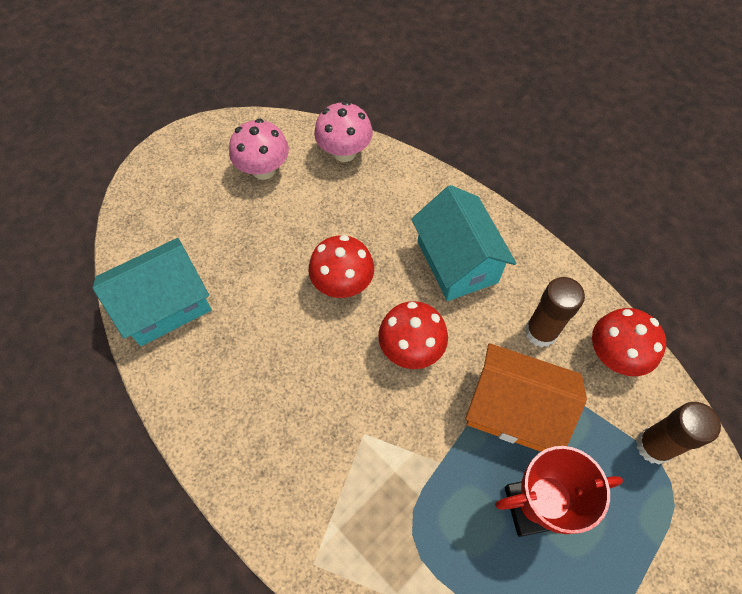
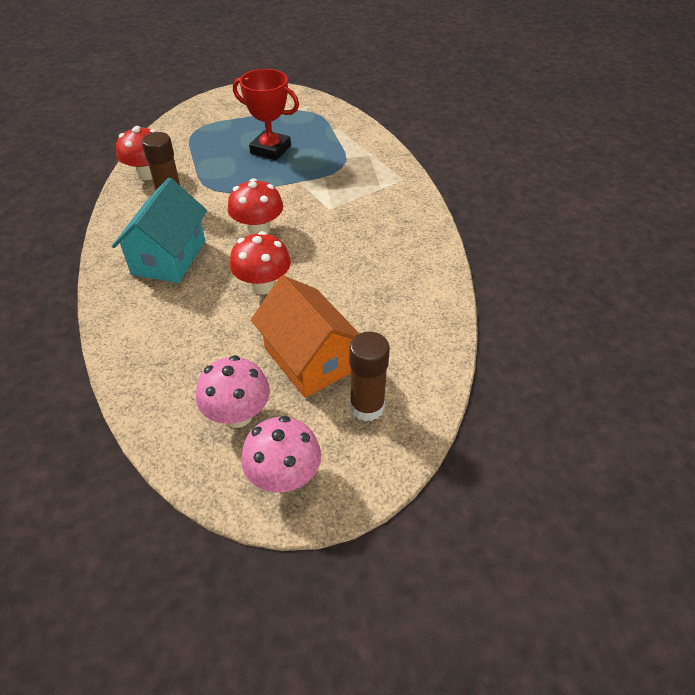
camera: 145 degrees left, 15 degrees down
turquoise house [93,238,212,346] -> none
pink mushroom [314,101,373,162] -> pink mushroom moved to [241,416,321,493]
orange house [466,343,587,452] -> orange house moved to [251,275,360,398]
brown glue stick [636,402,721,464] -> brown glue stick moved to [349,332,390,421]

